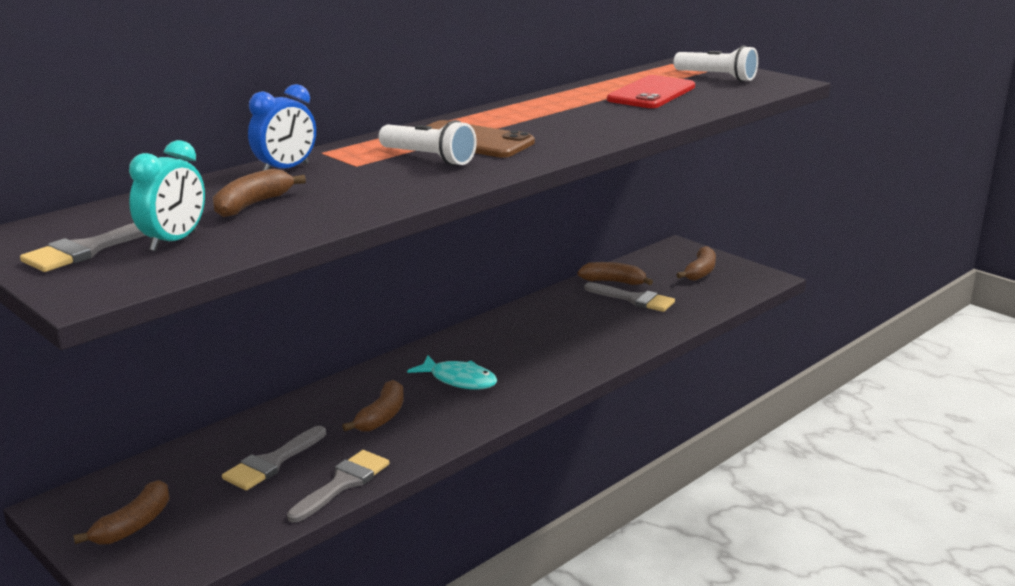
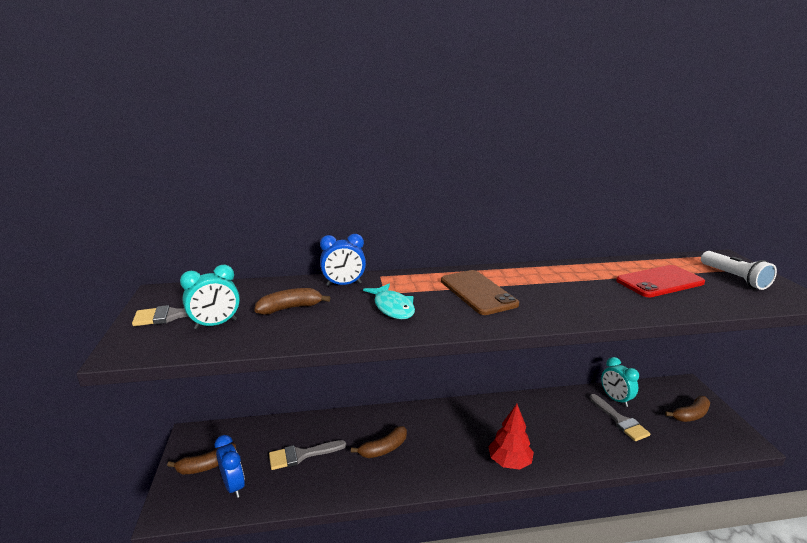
camera: 35 degrees right, 0 degrees up
grey brush [287,450,389,523] -> none
white flashlight [379,120,477,166] -> none
turquoise fish [407,355,497,390] -> turquoise fish moved to [363,283,415,319]
brown banana [578,262,653,285] -> turquoise clock [601,357,639,407]
none -> blue clock [215,435,245,498]
none -> red tree [488,404,534,470]

